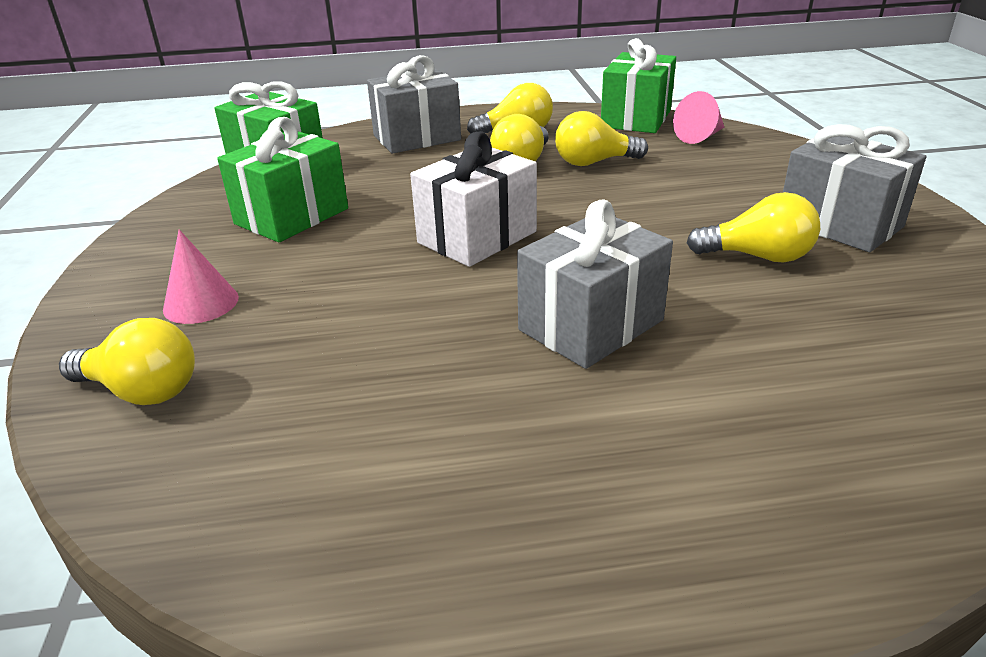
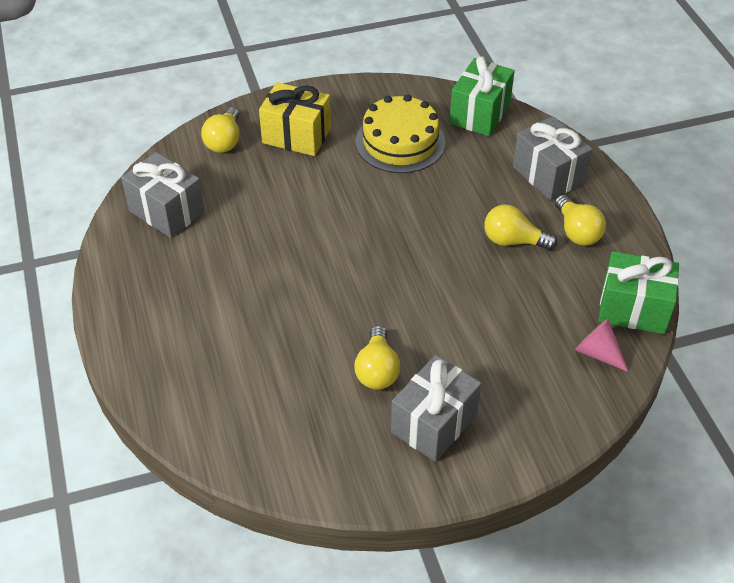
camera: 80 degrees right, 15 degrees up
pink cone [163,229,239,324] -> yellow gift [259,82,331,156]
green gift [217,117,348,242] -> yellow cake [356,94,445,173]
white gift [410,131,537,267] -> none
grey gift [517,200,673,369] -> grey gift moved to [121,152,205,238]
yellow light bulb [555,111,648,166] -> none

